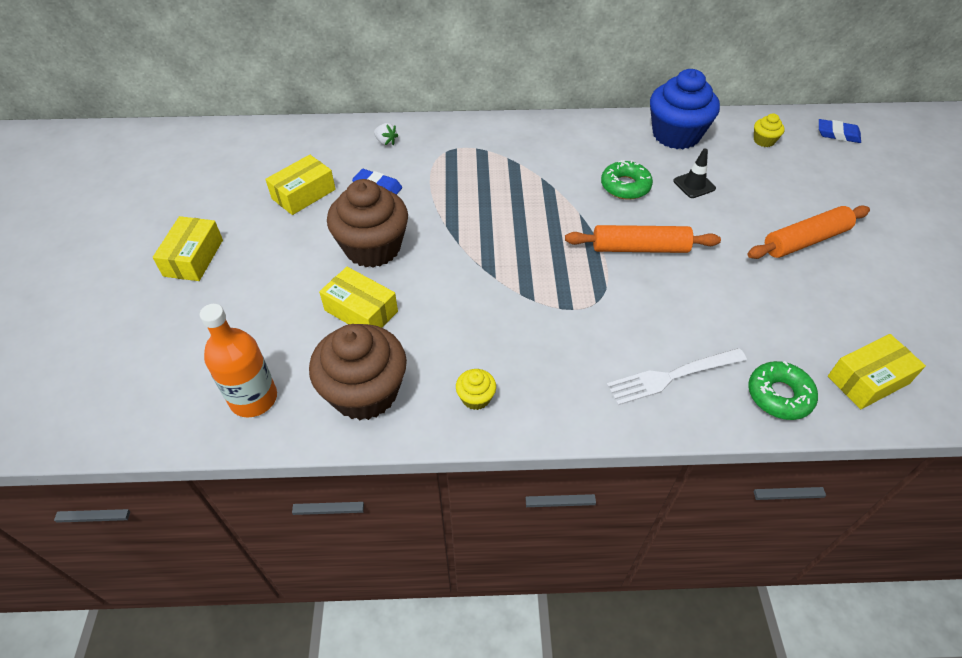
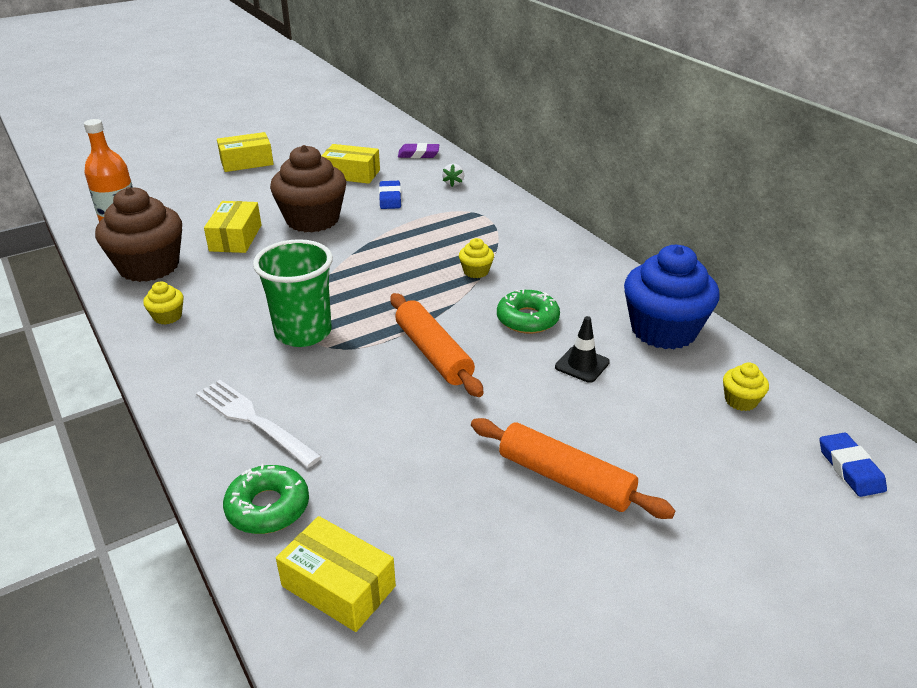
camera: 60 degrees right, 15 degrees down
none -> green cup [253,239,333,347]
none -> purple eraser [398,143,439,158]
none -> yellow cupcake [459,238,494,278]

